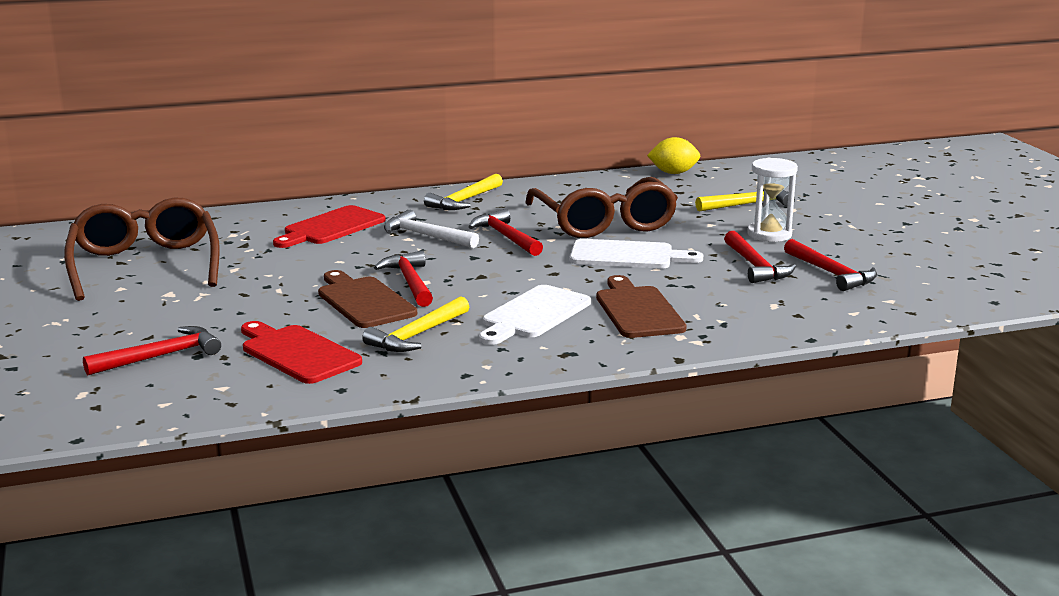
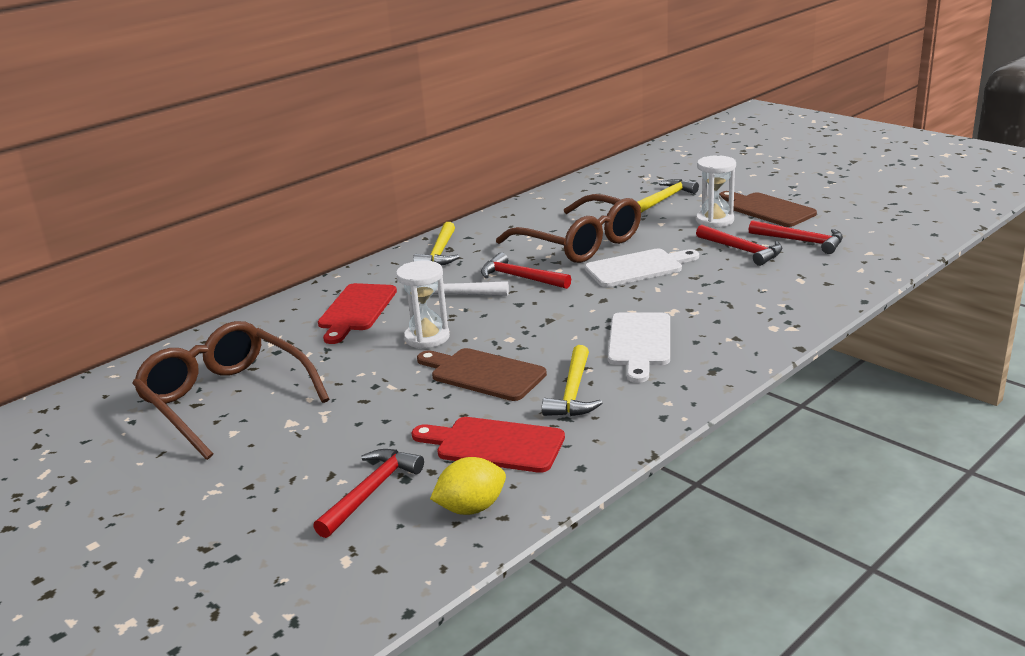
camera: 25 degrees left, 5 degrees up
red hammer [374,251,433,307] -> none
brown cutting board [596,275,687,338] -> brown cutting board moved to [719,191,817,227]
yellow lemon [647,137,700,174] -> yellow lemon moved to [430,457,506,515]
none -> white hourglass [396,261,450,349]

